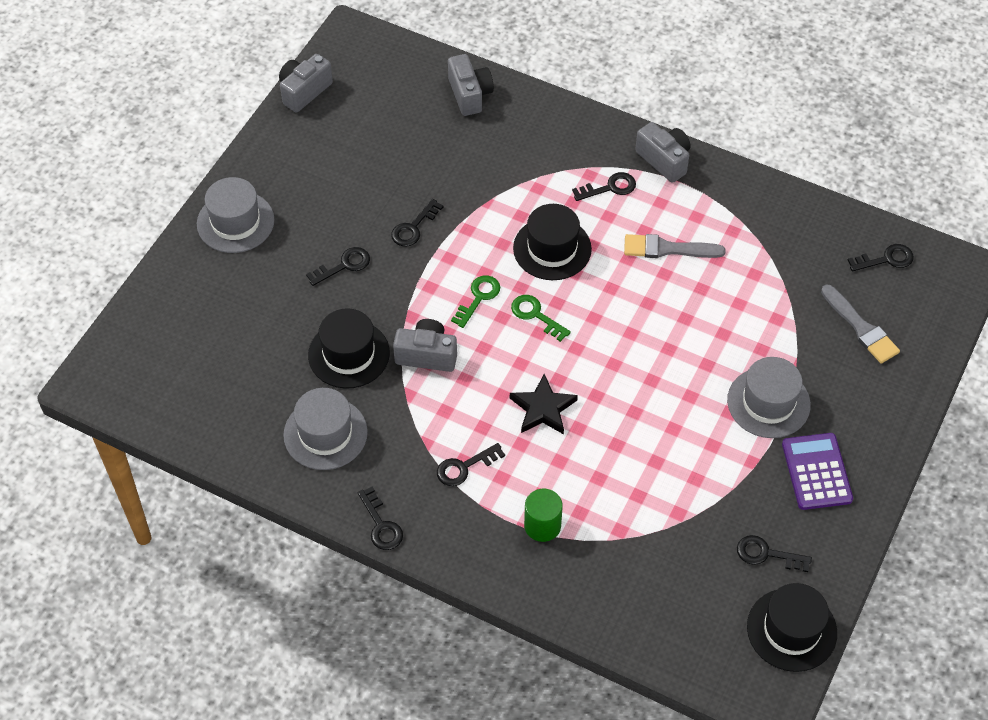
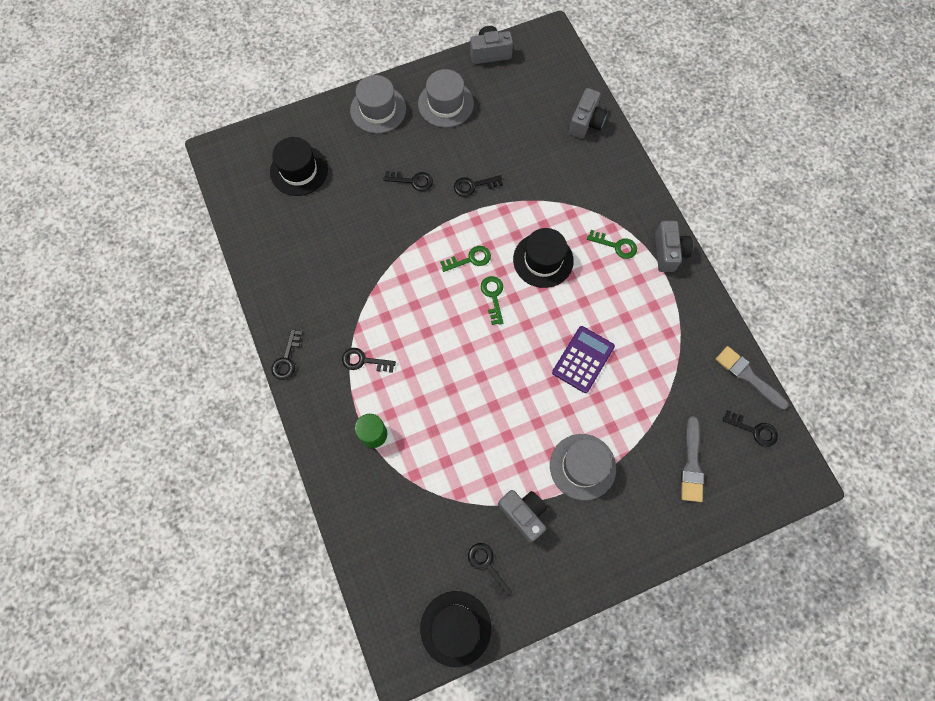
camera: 40 degrees right, 15 degrees up
grey hat [283,388,368,470] -> grey hat moved to [418,69,474,128]
black hat [308,308,390,389] -> black hat moved to [270,137,328,196]
grey camera [393,319,457,372] -> grey camera moved to [498,490,547,542]
black star [510,374,578,434] -> none
black key [572,172,636,201] -> green key [587,230,637,259]
grey brush [624,234,726,258] -> grey brush moved to [715,346,789,410]
purple calculator [782,433,853,510] -> purple calculator moved to [552,326,615,393]

